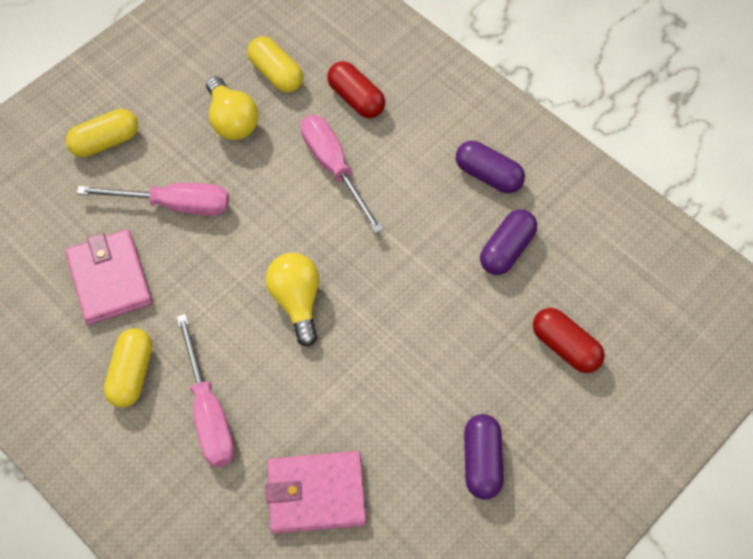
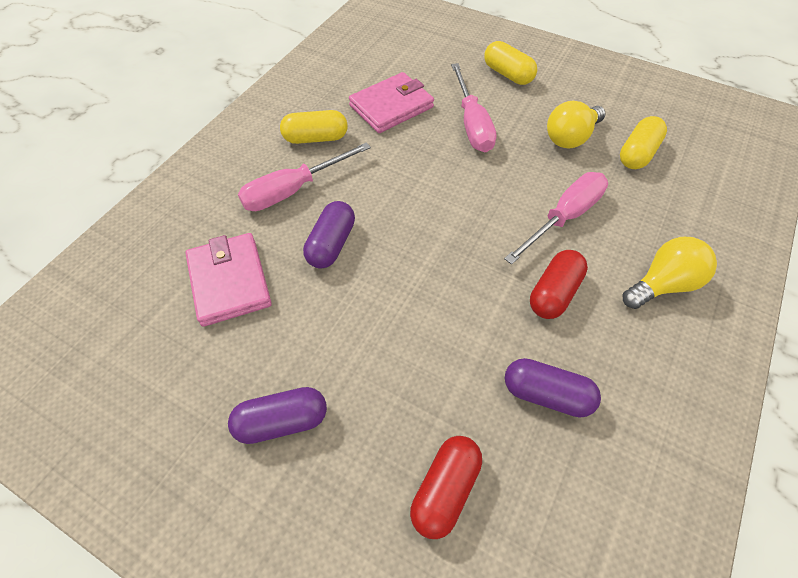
camera: 75 degrees right, 5 degrees down
yellow light bulb [266,253,319,347] -> yellow light bulb moved to [623,237,717,309]
red capsule [327,61,385,118] -> red capsule moved to [530,250,588,319]
purple capsule [456,141,525,193] -> purple capsule moved to [303,201,355,268]

